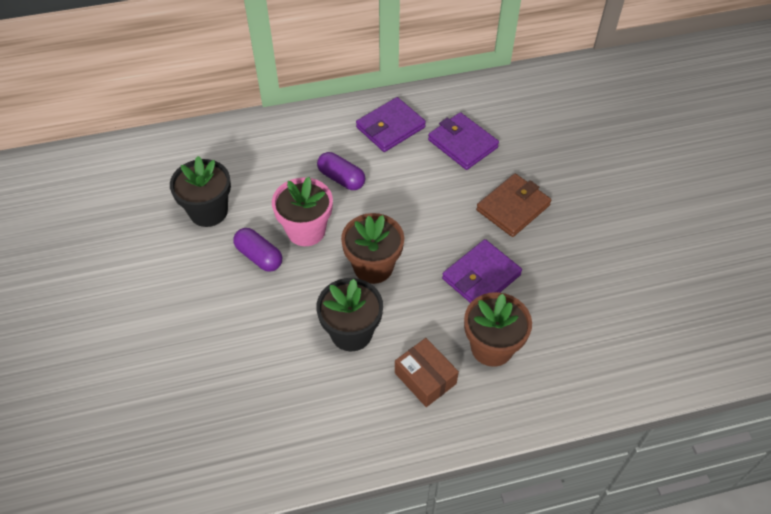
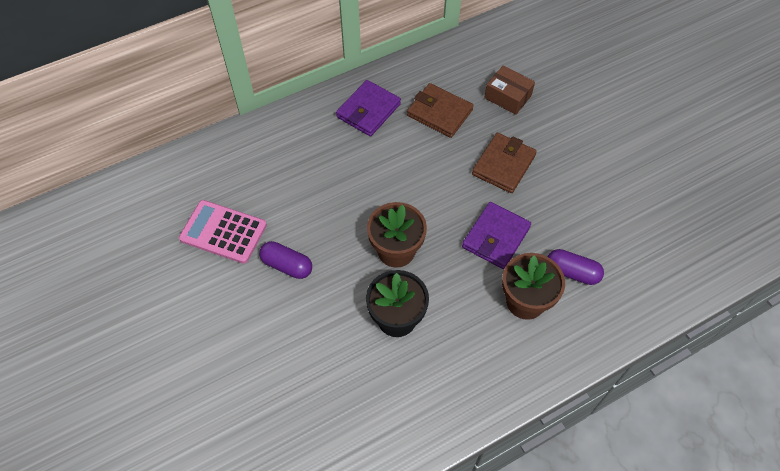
camera: 15 degrees left, 5 degrees up
black flower pot [170,156,231,227] -> pink calculator [179,200,267,264]
pink flower pot [272,177,333,246] -> none
purple capsule [317,152,365,190] -> purple capsule moved to [548,249,604,285]
brown box [395,338,459,407] -> brown box moved to [484,65,535,115]
purple wallet [428,112,499,170] -> brown wallet [407,83,474,138]

